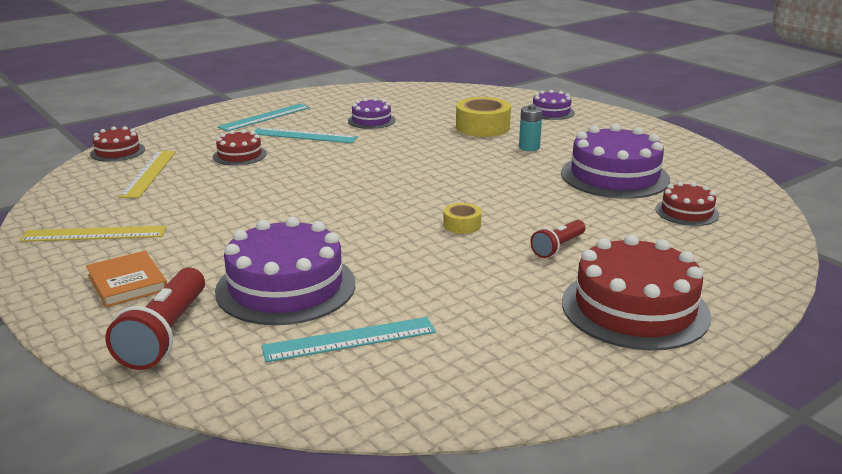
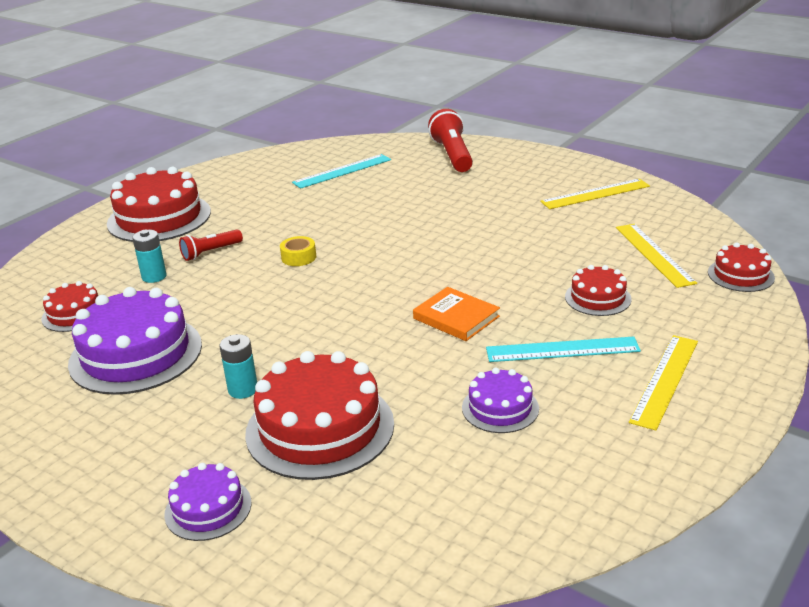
camera: 165 degrees right, 5 degrees up
orange book [86,251,167,307] -> orange book moved to [413,287,500,341]
purple cake [215,217,355,325] -> none
turquoise ruler [217,104,310,131] -> yellow ruler [629,335,698,430]
yellow tape [456,97,511,137] -> red cake [245,351,394,480]
red flashlight [530,220,585,258] -> red flashlight turned 150 degrees counterclockwise [179,229,243,261]
none -> turquoise battery [132,230,166,283]

